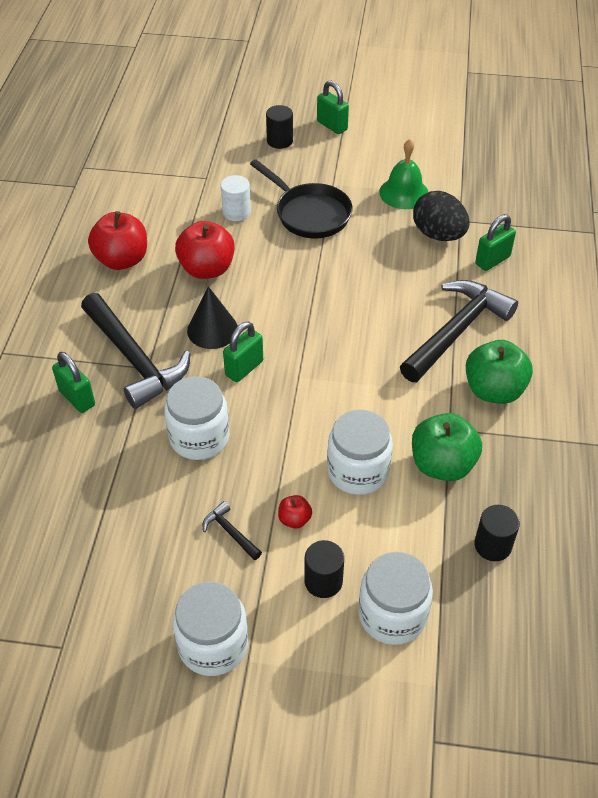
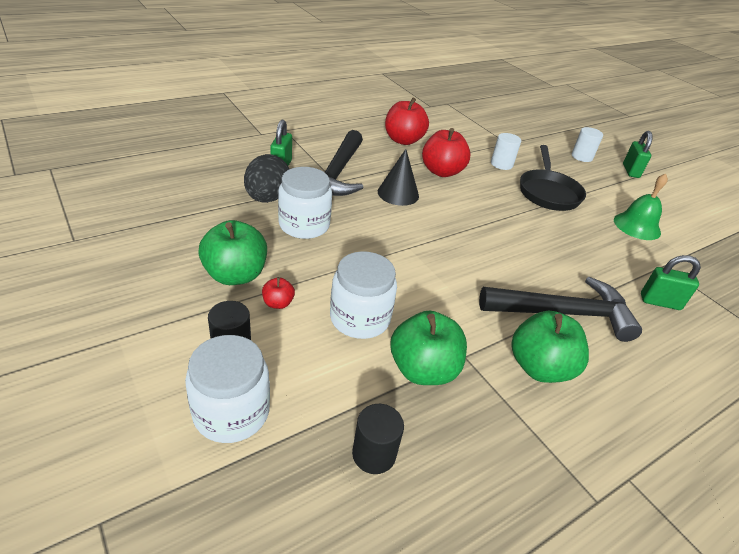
camera: 45 degrees right, 10 degrees down
white jar [173,581,248,676] -> none
black hammer [203,501,262,560] -> green apple [198,220,267,285]
green padlock [223,321,263,382] -> none
black cylinder [266,105,293,149] -> white cylinder [572,127,603,162]
black egg [413,191,470,241] -> black egg moved to [244,154,289,203]

